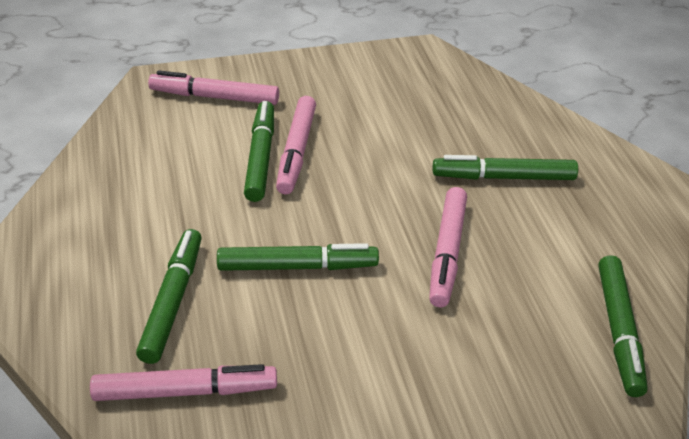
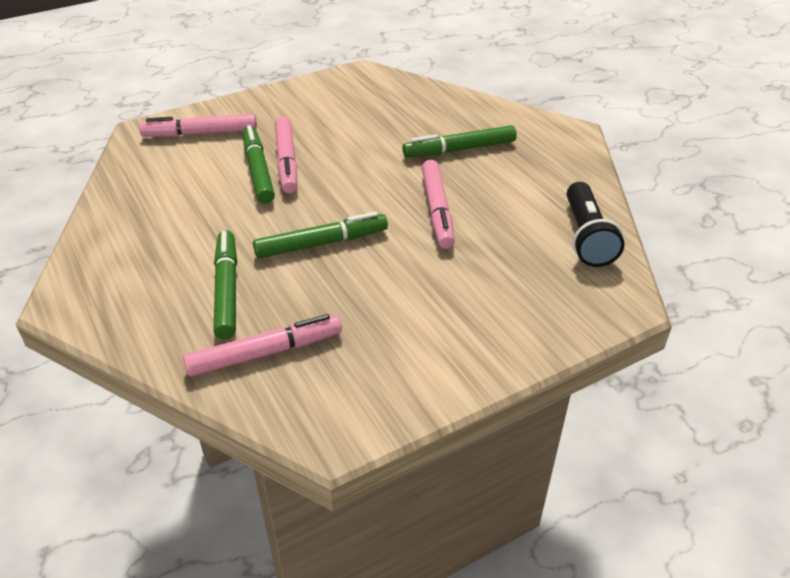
camera: 15 degrees left, 0 degrees up
green marker [598,255,648,397] -> black flashlight [567,182,625,267]

